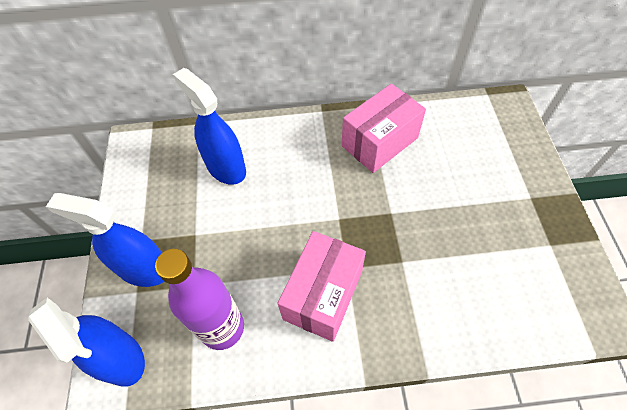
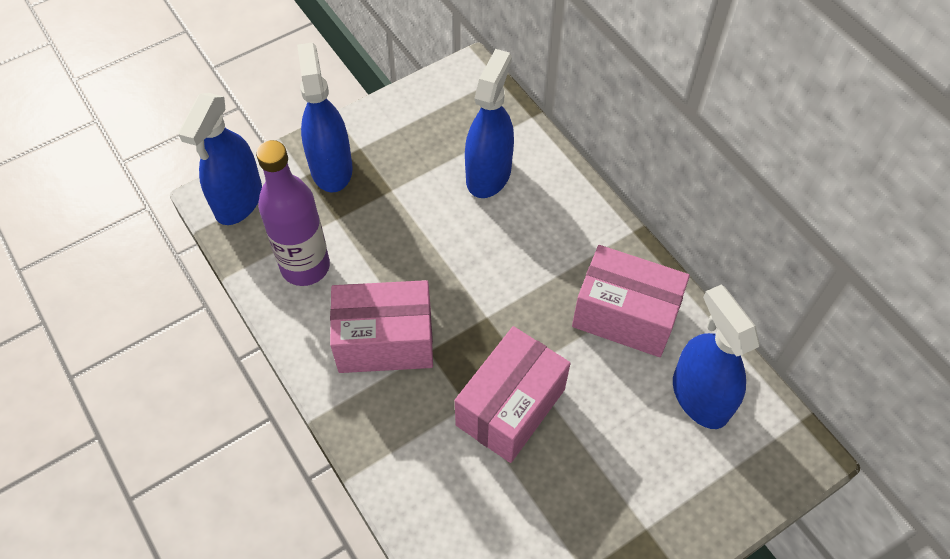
camera: 60 degrees right, 0 degrees up
none -> pink box [455,326,571,463]
none -> blue spray bottle [673,284,760,429]

